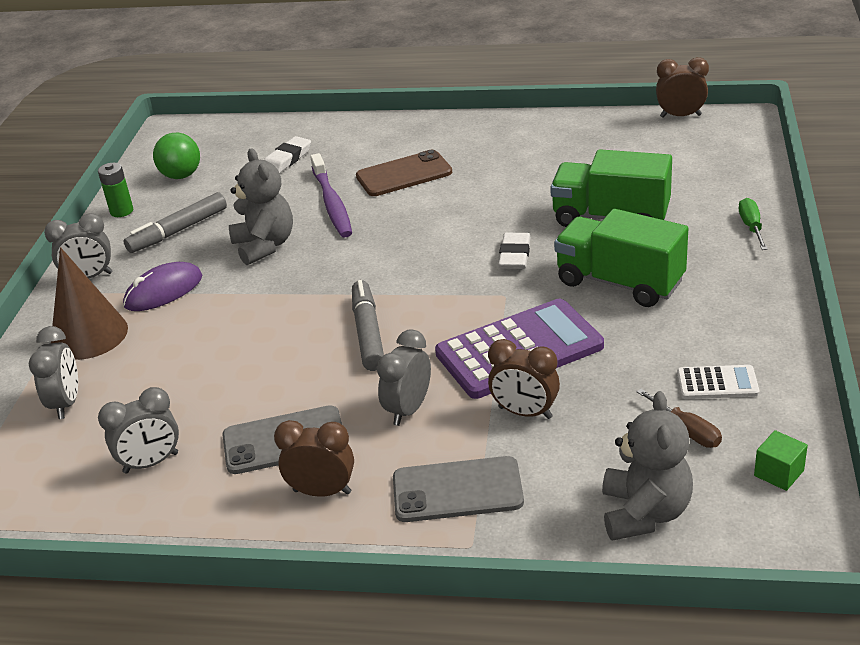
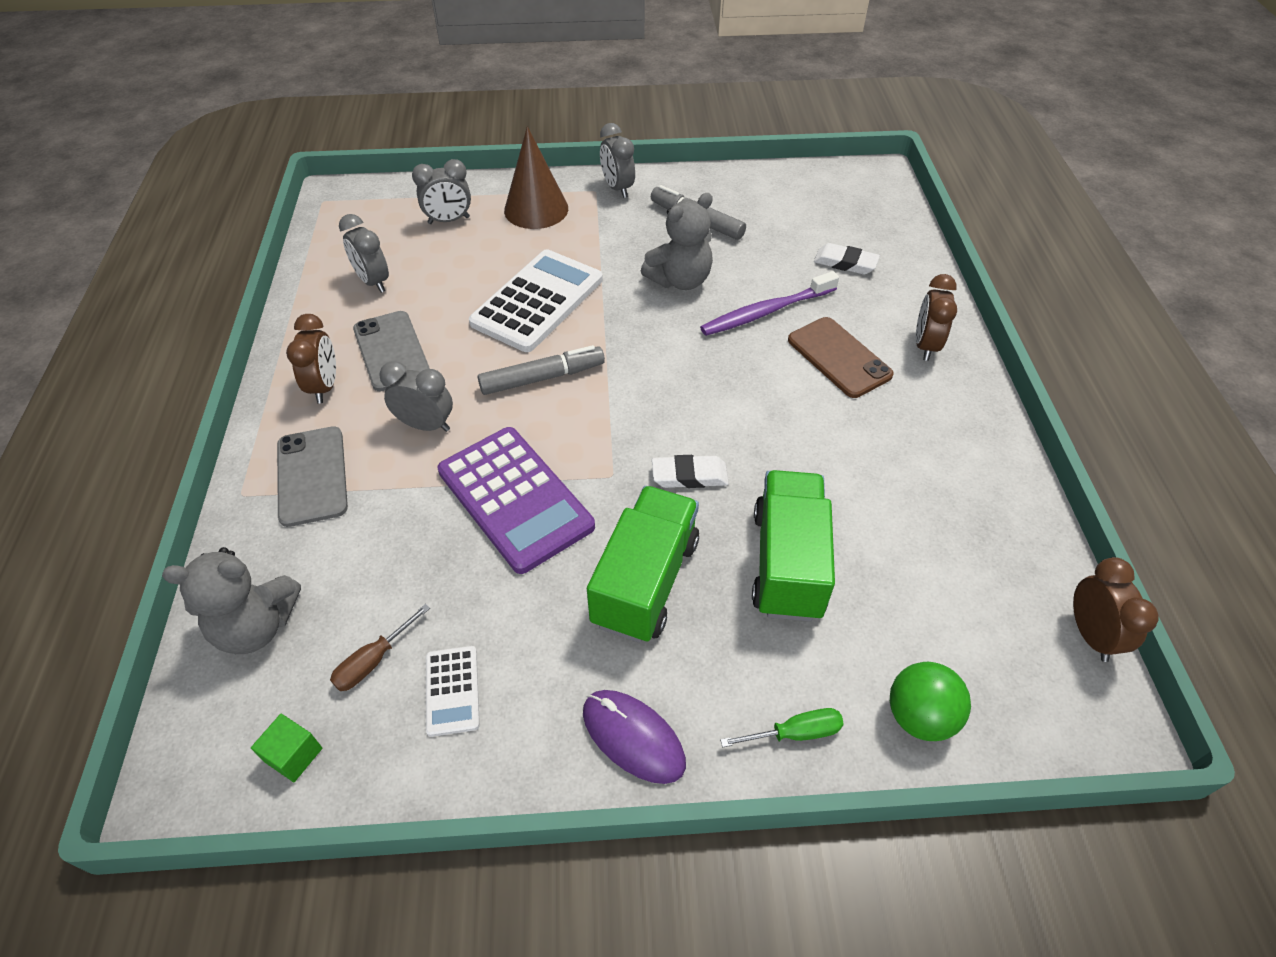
camera: 75 degrees right, 15 degrees up
green battery [98,163,133,217] -> none
purple mouse [123,262,202,311] -> purple mouse moved to [583,690,686,784]
green ball [153,133,200,179] -> green ball moved to [890,662,971,741]
brown clock [488,339,560,419] -> brown clock moved to [916,274,957,361]
none -> white calculator [469,249,603,352]

